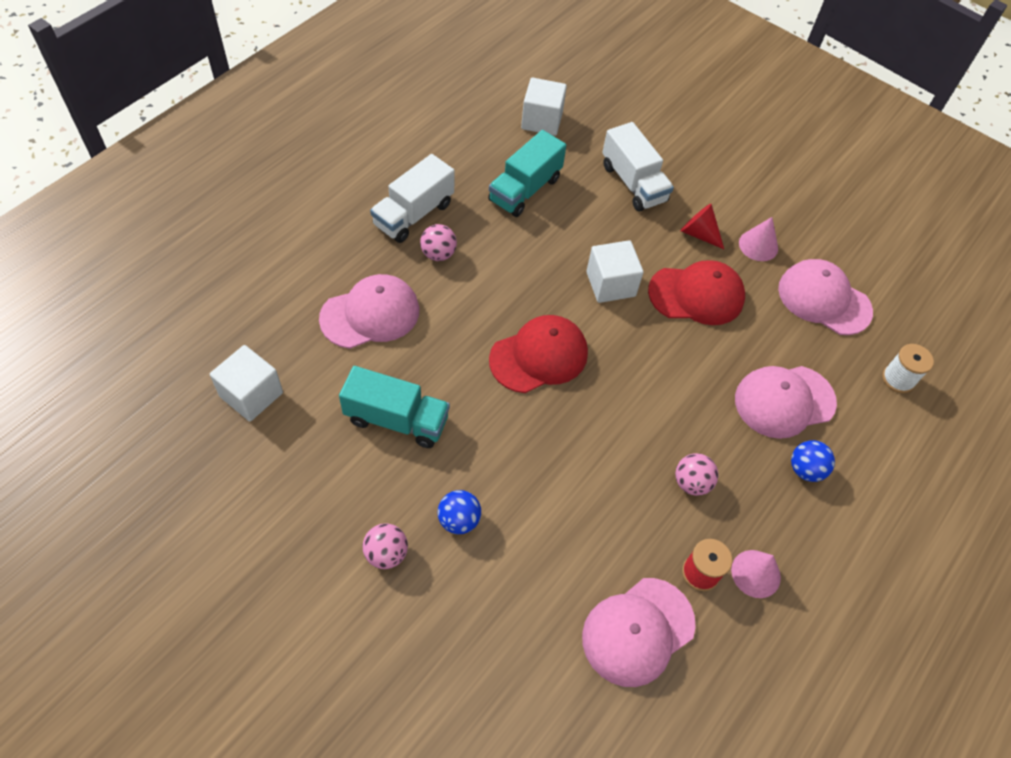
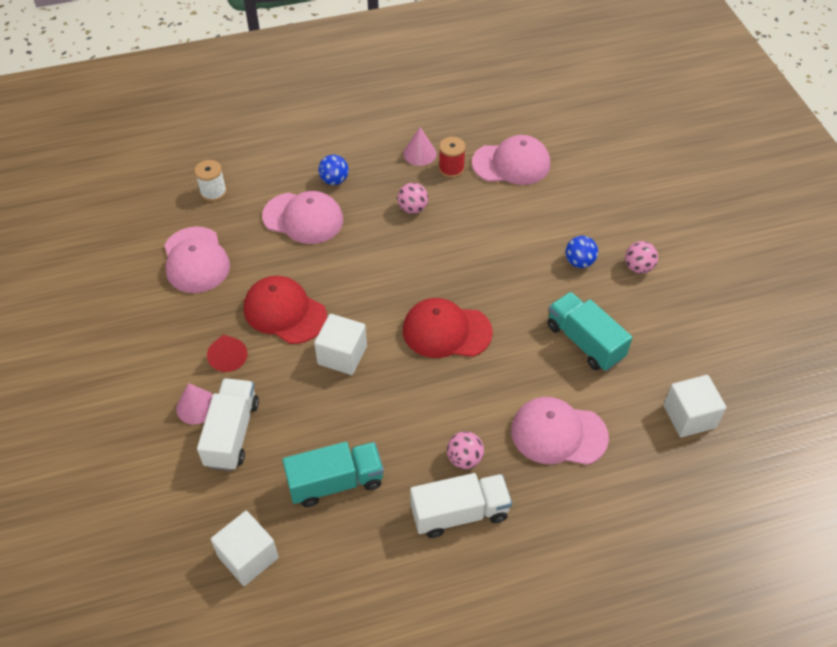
camera: 140 degrees left, 5 degrees down
pink cone [739,217,778,261] -> pink cone moved to [176,383,213,424]

